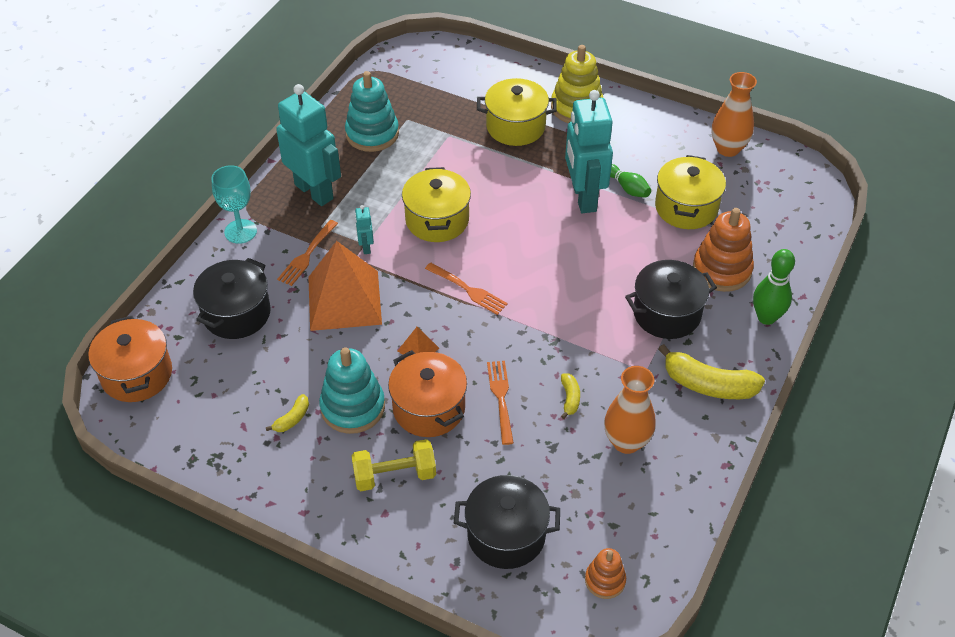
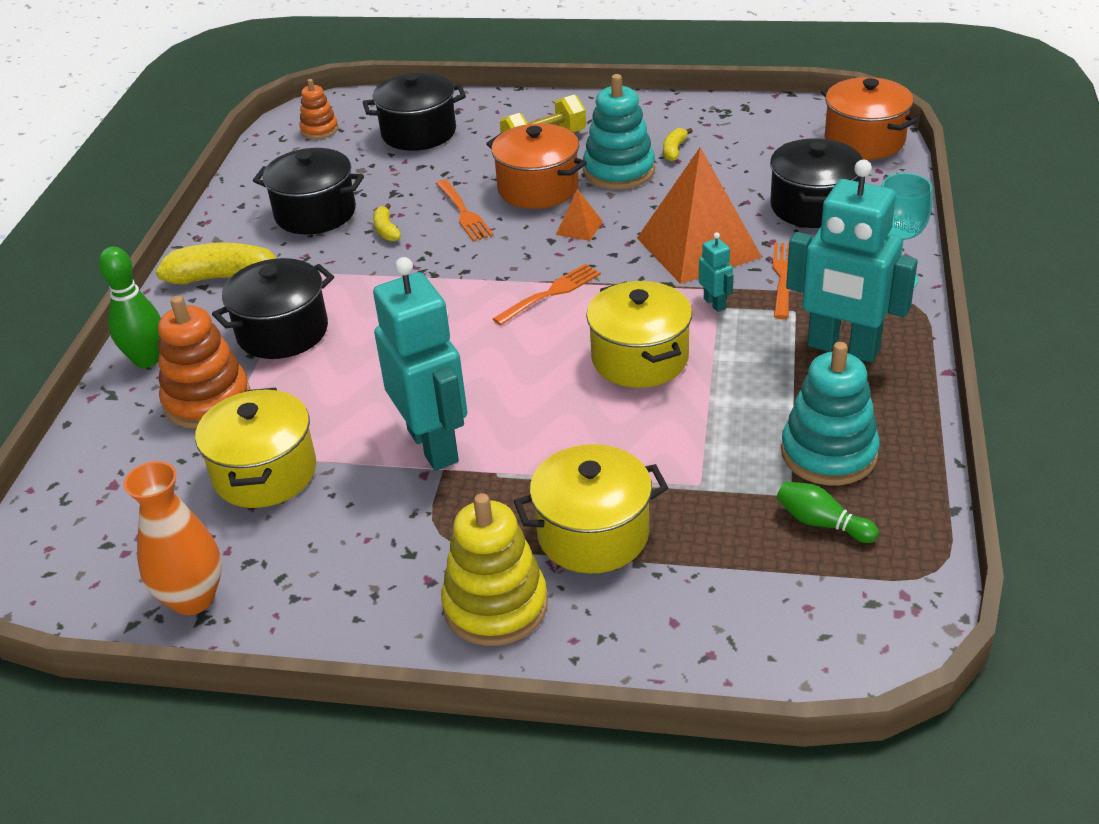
camera: 165 degrees right, 10 degrees down
orange fork [425,263,508,315] -> orange fork turned 120 degrees clockwise [493,264,601,325]
orange vase [604,366,656,454] -> black pot [253,148,364,234]
green bowling pin [610,164,651,198] -> green bowling pin moved to [776,481,879,543]

